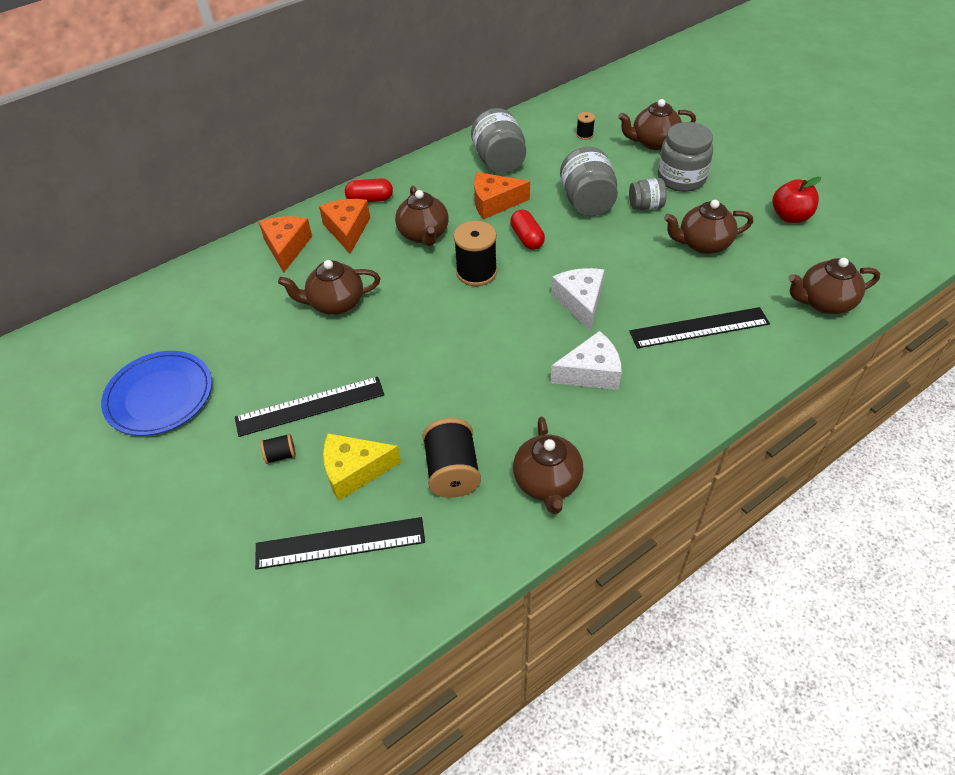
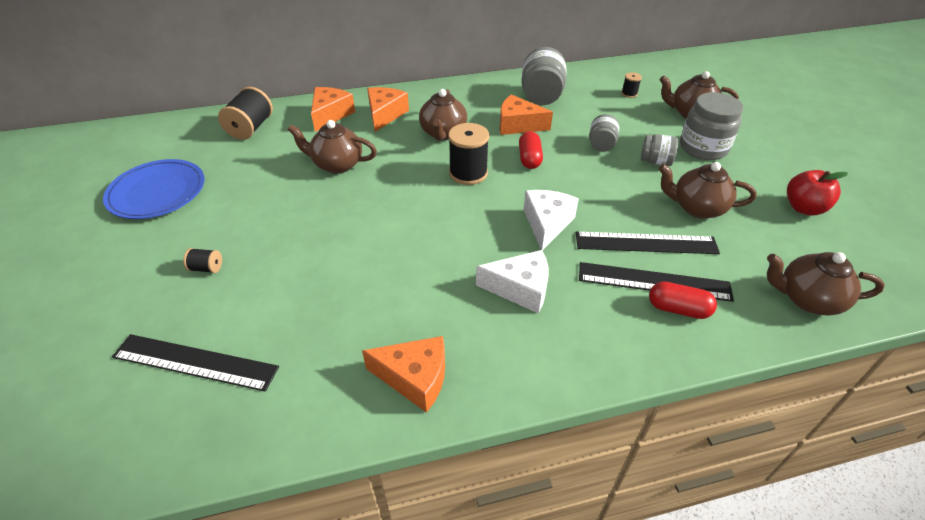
camera: 20 degrees right, 5 degrees down
black ruler [235,377,384,437] -> black ruler moved to [576,232,720,254]
yellow cheese [323,433,401,501] -> none
red capsule [345,178,393,202] -> red capsule moved to [649,281,717,319]
black spool [422,418,481,498] -> black spool moved to [218,87,273,140]
brown teapot [513,417,583,514] -> orange cheese [362,336,445,413]
grey jar [560,147,618,216] -> grey jar [589,114,619,152], size x0.58

